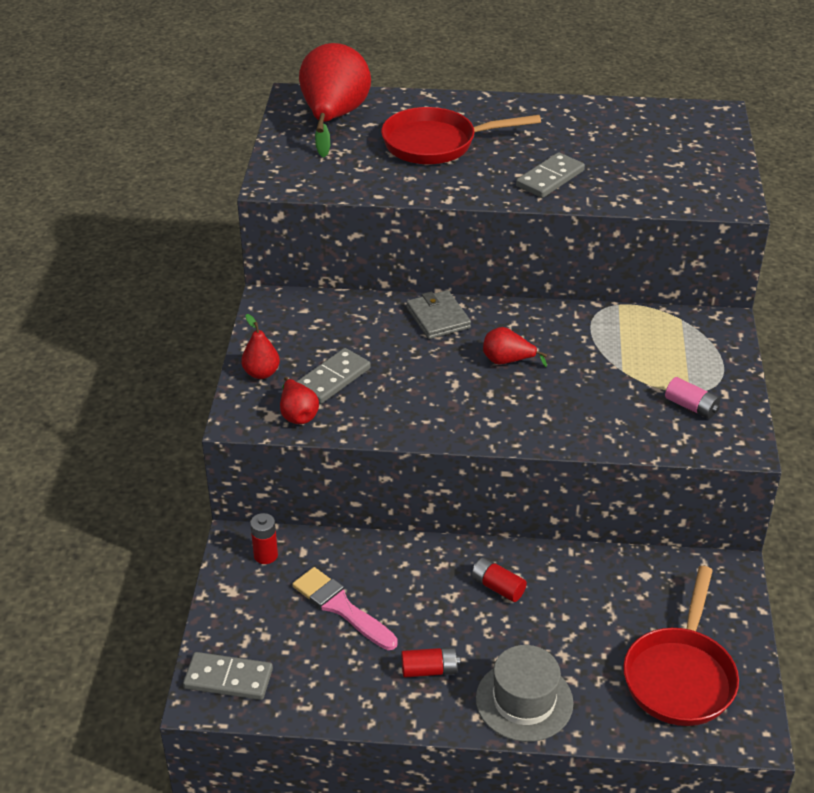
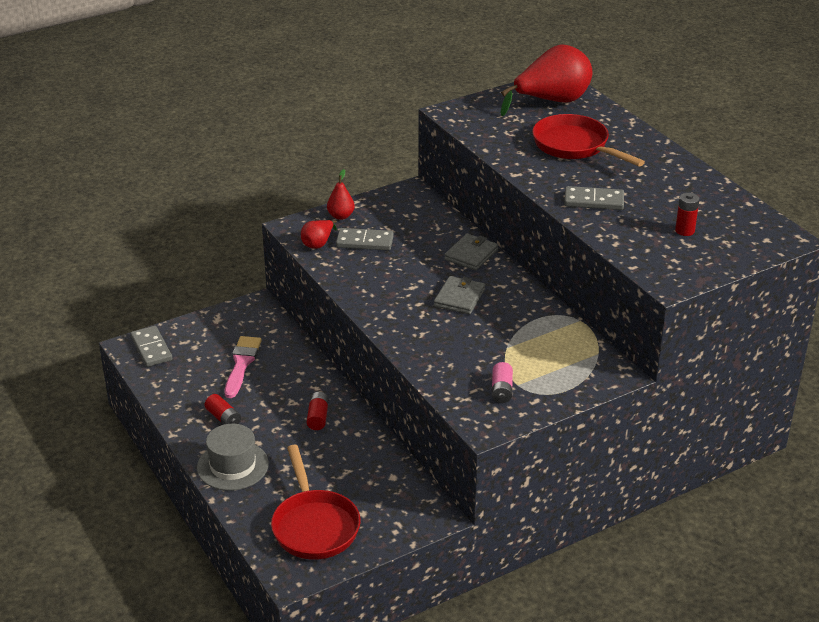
camera: 55 degrees right, 5 degrees down
red battery [250,513,278,564] -> red battery moved to [675,193,699,236]
red pear [483,327,547,367] -> grey wallet [434,276,485,314]
red pan [623,566,739,726] -> red pan turned 90 degrees counterclockwise [271,445,360,560]

